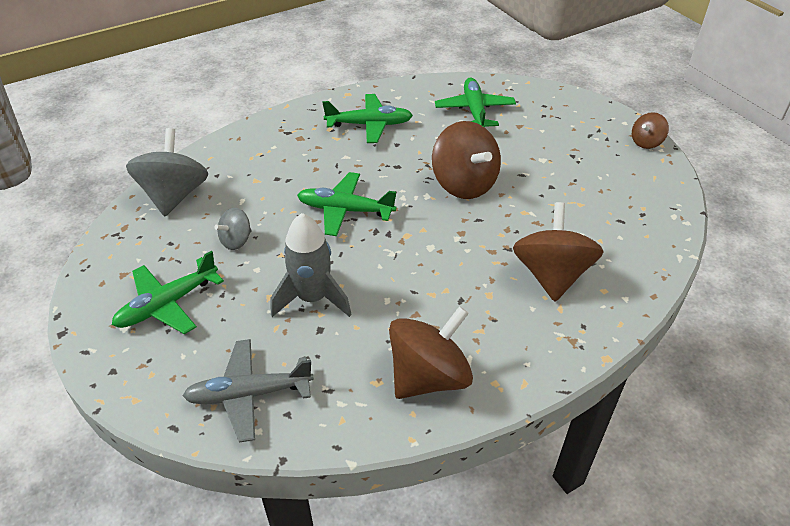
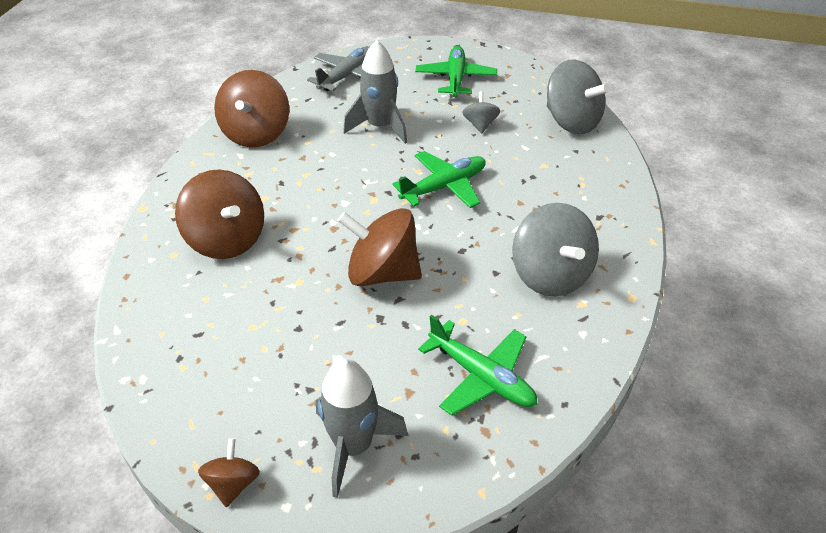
camera: 135 degrees right, 0 degrees up
green plane [322,94,413,143] -> grey spinning top [512,203,599,297]
none -> grey rocket [316,359,408,498]

